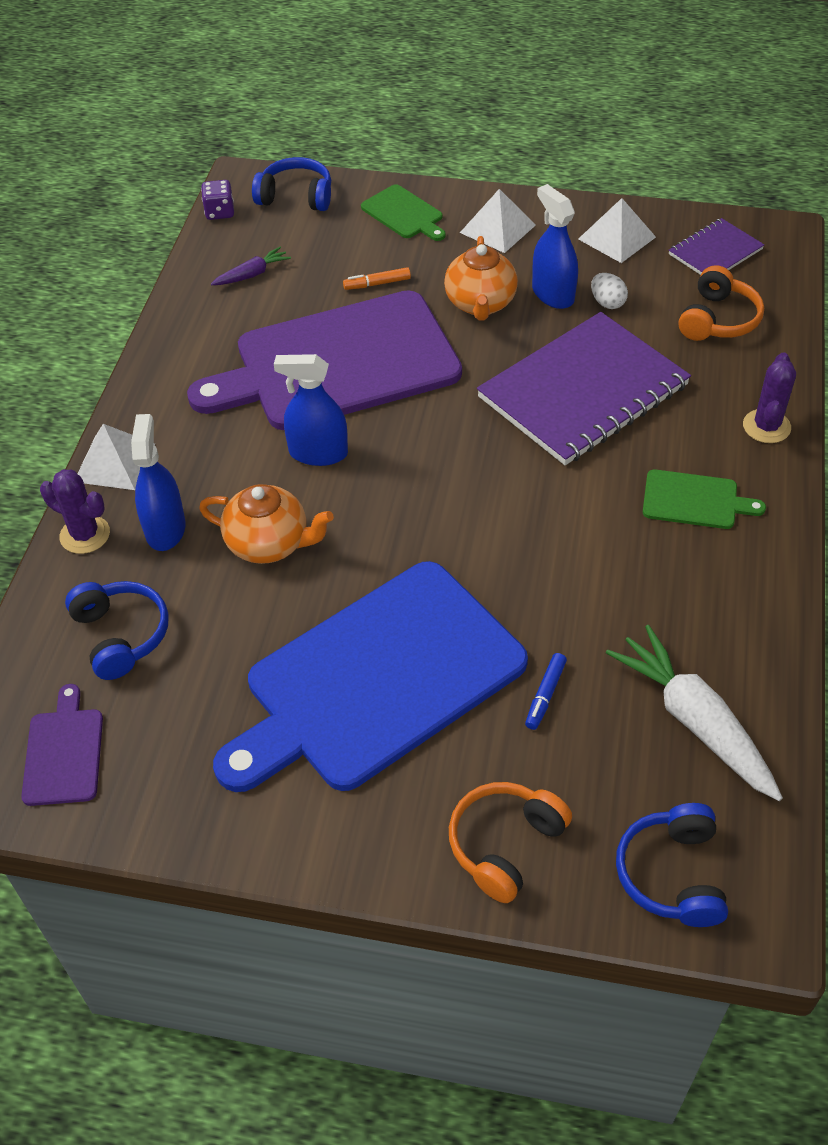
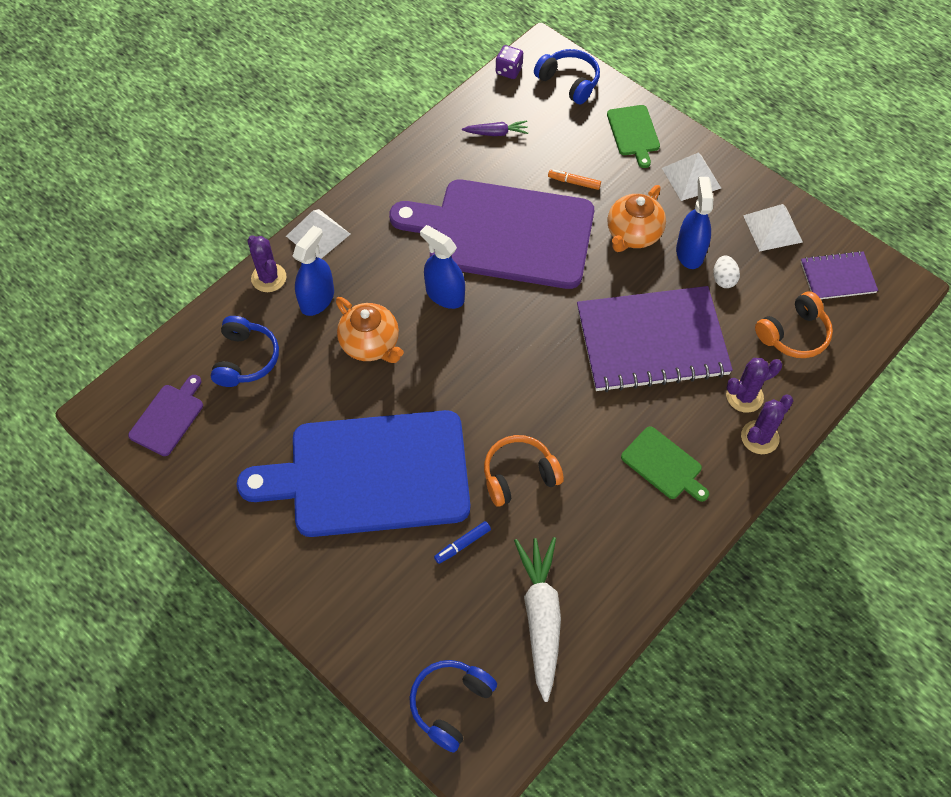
camera: 30 degrees right, 10 degrees up
orange headphones [449,782,572,903] -> orange headphones moved to [484,435,564,507]
none -> purple cactus [726,358,782,413]

